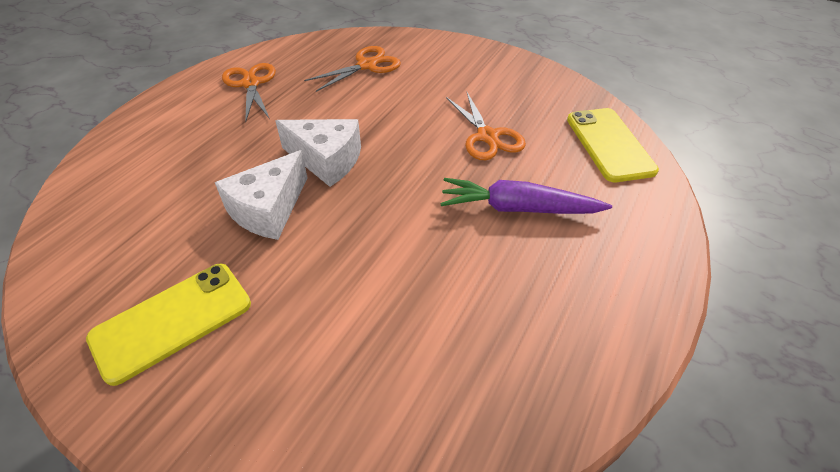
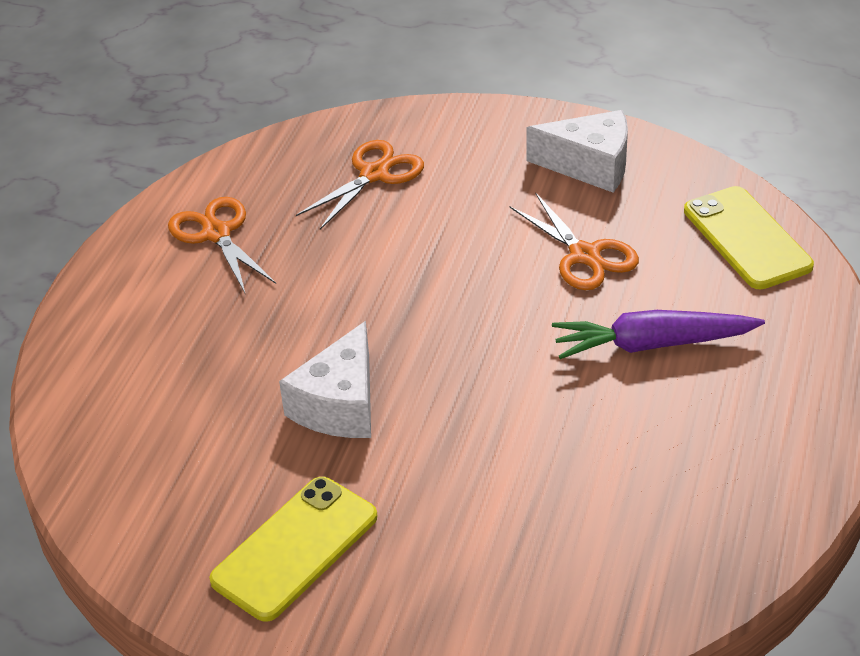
camera: 10 degrees left, 5 degrees down
white cheese [275,119,361,187] -> white cheese moved to [526,110,628,193]

